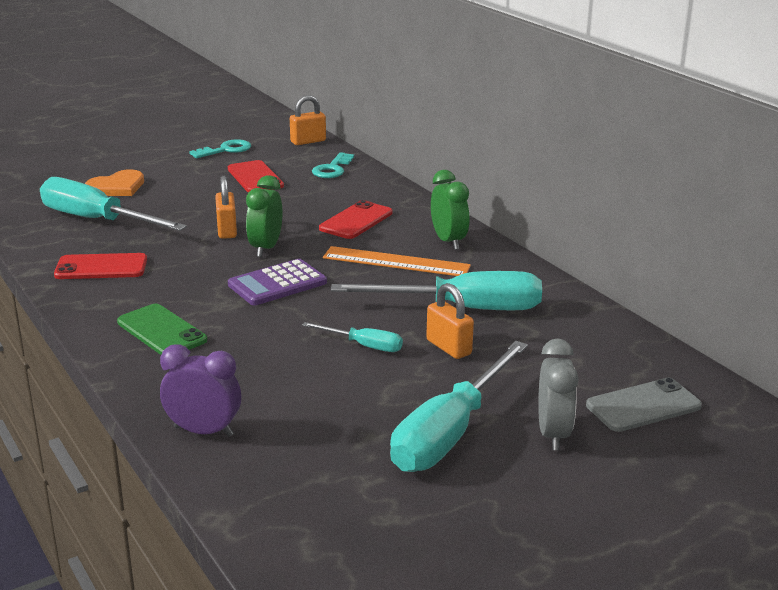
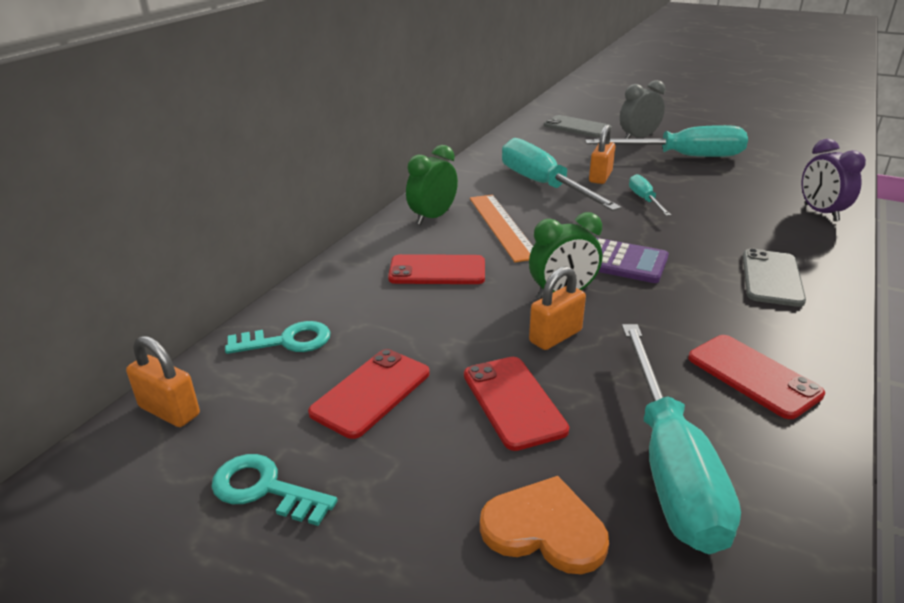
camera: 120 degrees left, 5 degrees up
green phone [117,304,207,355] -> grey phone [743,248,806,307]
none -> red phone [464,357,569,451]

